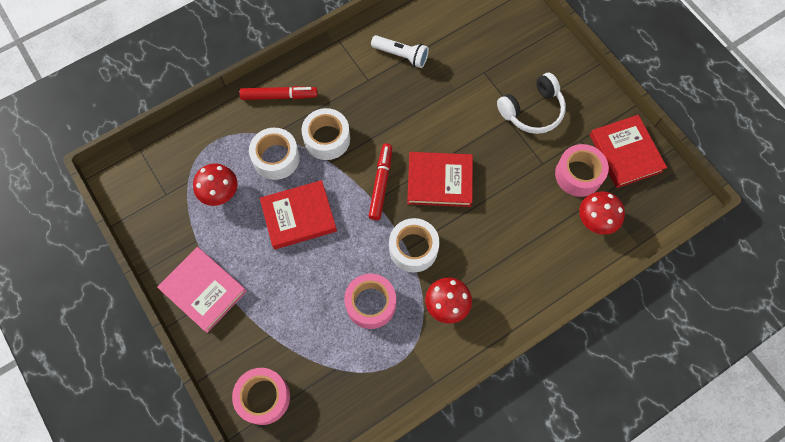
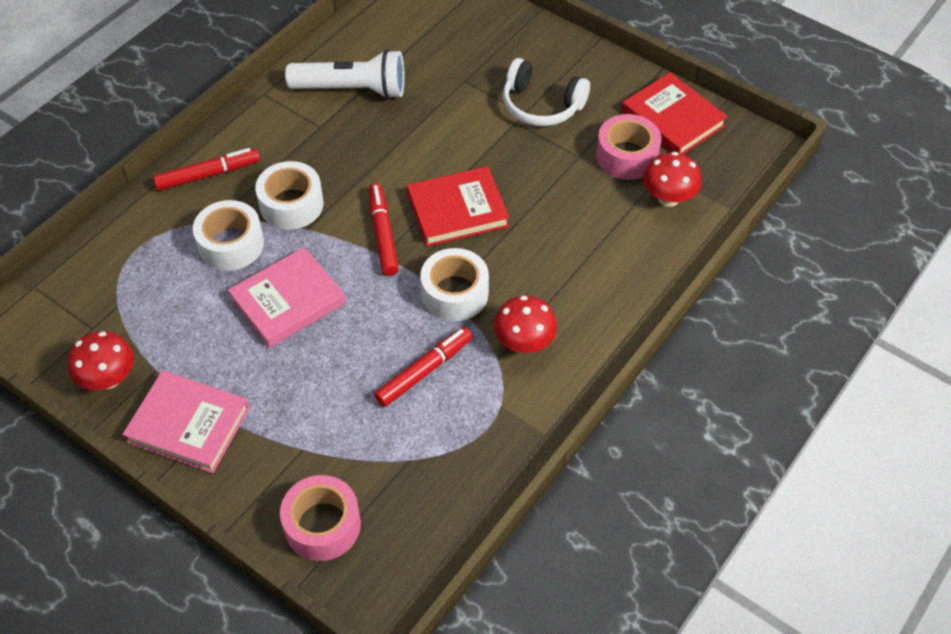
camera: 20 degrees left, 15 degrees down
red mushroom [193,164,238,206] -> red mushroom moved to [68,331,134,390]
red book [260,180,337,249] -> pink book [228,247,346,348]
pink tape [344,274,396,329] -> red marker [374,327,473,407]
white flashlight [371,35,429,68] -> white flashlight [285,49,405,99], size x1.52
white headphones [497,73,566,134] -> white headphones turned 75 degrees clockwise [503,58,590,126]

